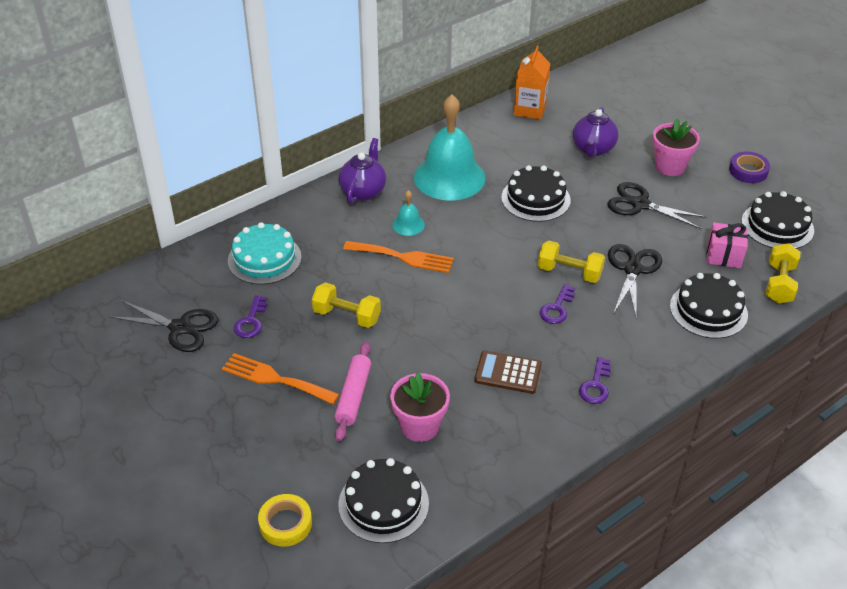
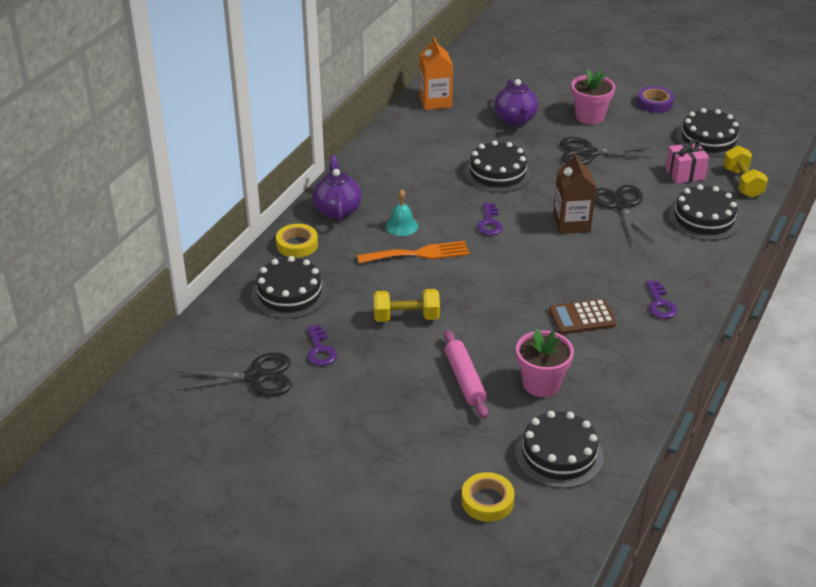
camera: 25 degrees left, 5 degrees down
orange fork [222,353,339,404] -> none
turquoise cake [228,222,301,285] -> black cake [251,256,328,319]
turquoise bell [414,95,486,201] -> none
yellow dumbbell [538,241,605,283] -> brown carton [554,153,596,234]
purple key [540,284,575,324] -> purple key moved to [477,203,503,235]
none -> yellow tape [276,224,318,258]

